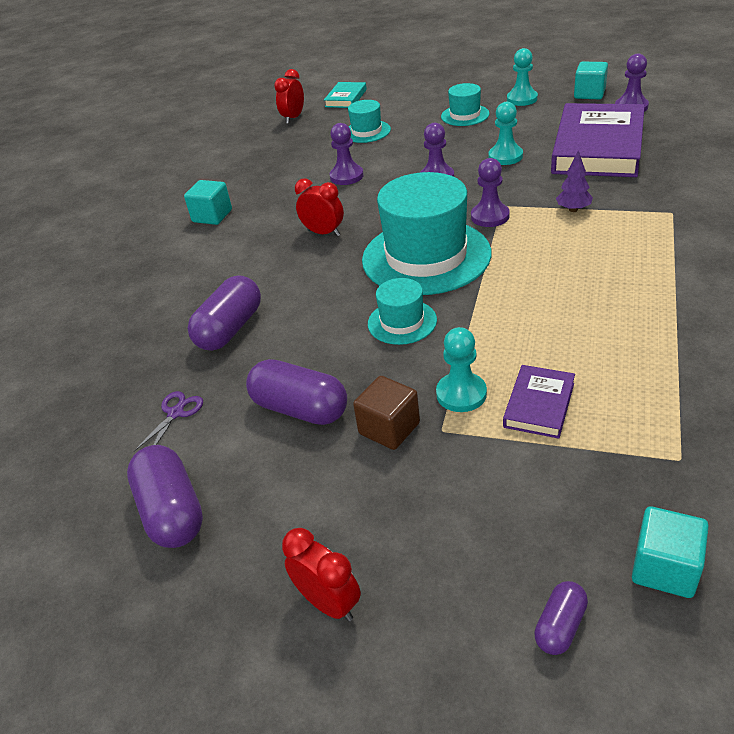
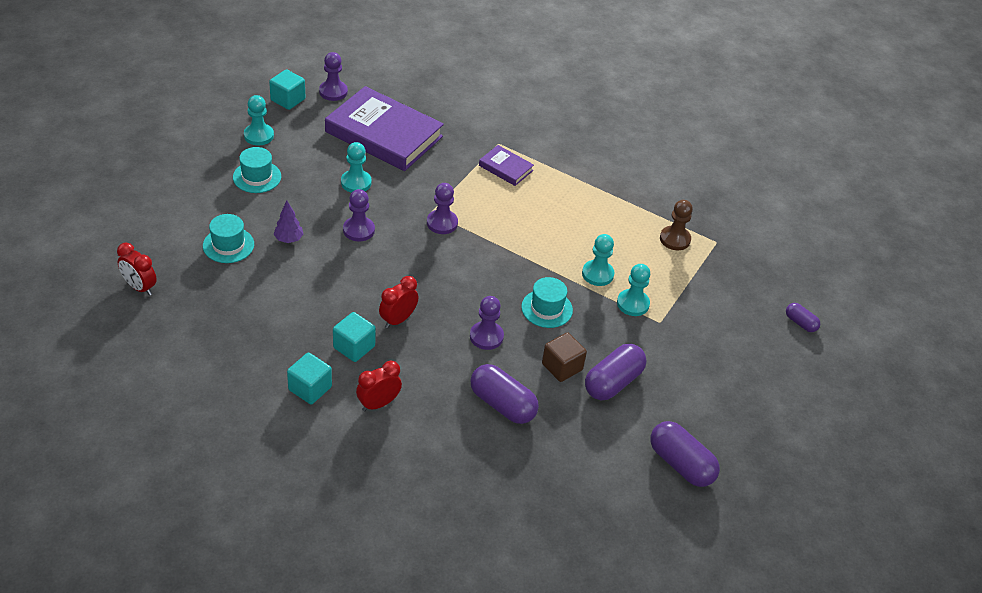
camera: 85 degrees left, 5 degrees up
purple capsule [127,445,203,548] -> purple capsule turned 60 degrees clockwise [650,421,720,487]
purple scissors [134,391,203,451] -> none
red clock [282,528,361,622] -> red clock moved to [356,361,402,411]
turquoise book [324,82,367,108] -> none
purple pawn [330,123,364,185] -> purple pawn moved to [470,296,504,350]
brown cube [353,376,420,450] -> brown cube moved to [542,332,587,382]
turquoise hat [362,172,491,295] -> none
purple book [503,365,575,439] -> purple book moved to [479,145,534,186]
purple tree [556,151,593,212] -> purple tree moved to [274,201,304,243]
turquoise cube [632,506,709,598] -> turquoise cube moved to [333,312,376,362]
none -> turquoise pawn [582,234,614,286]
none -> brown pawn [660,200,693,250]

